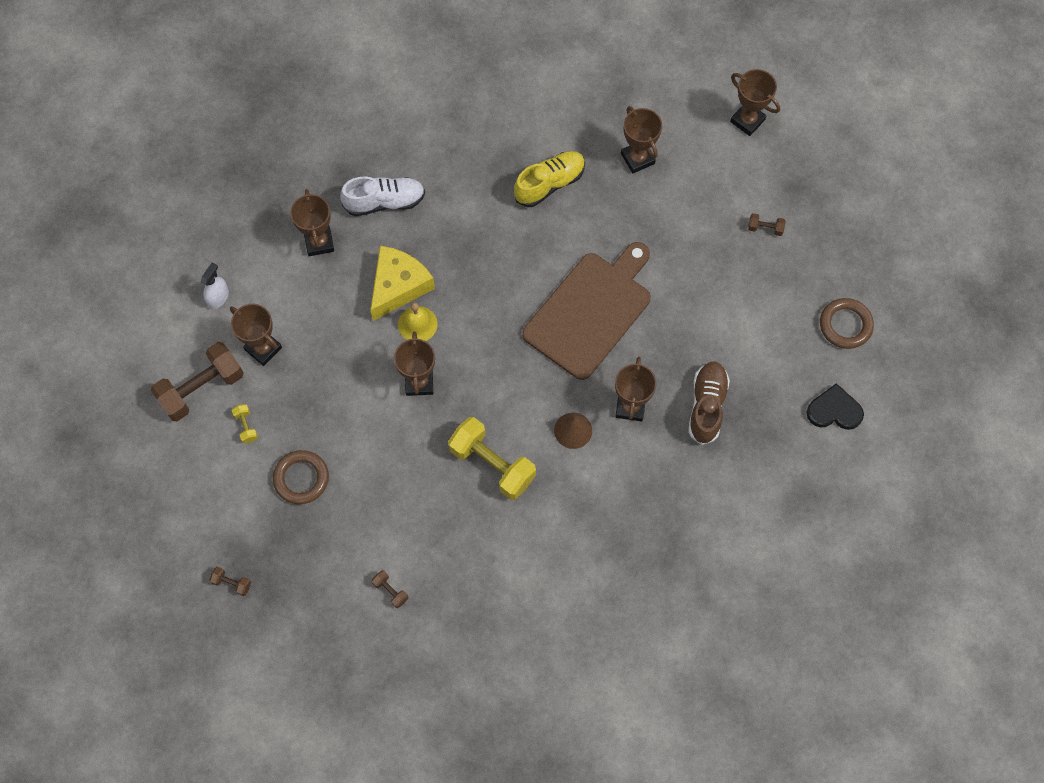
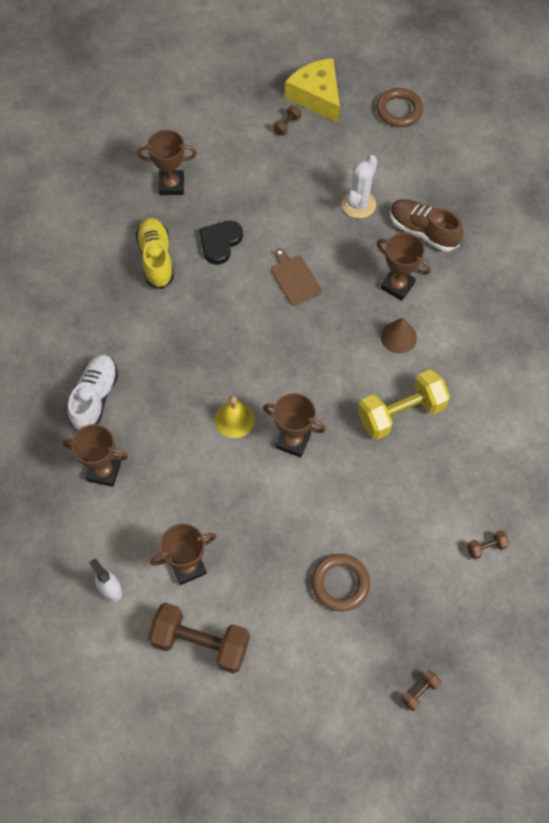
camera: 65 degrees left, 5 degrees down
brown dumbbell [151,342,244,421] -> brown dumbbell turned 60 degrees counterclockwise [148,603,250,674]
yellow dumbbell [232,404,258,443] -> none
yellow cheese [370,246,435,321] -> yellow cheese moved to [285,58,340,123]
brown cutting board [522,242,651,380] -> brown cutting board [271,248,322,306], size x0.44
brown trophy [730,69,780,136] -> none
black heart [806,383,864,430] -> black heart moved to [199,221,243,265]
none -> white cactus [342,155,377,218]

